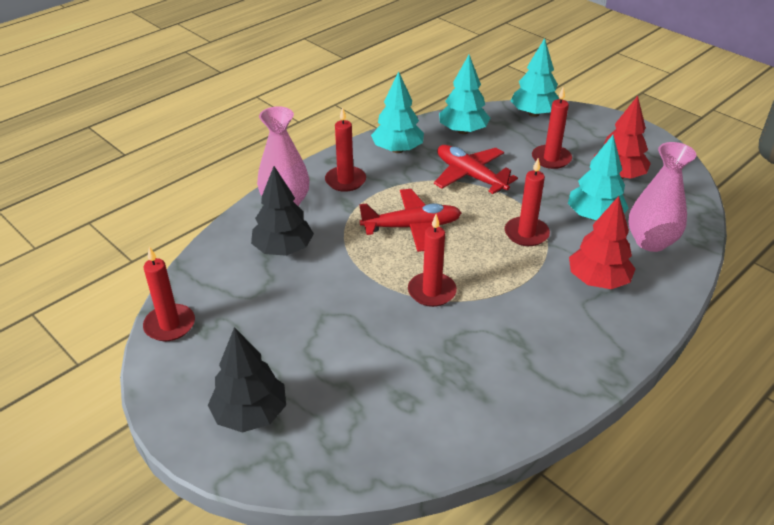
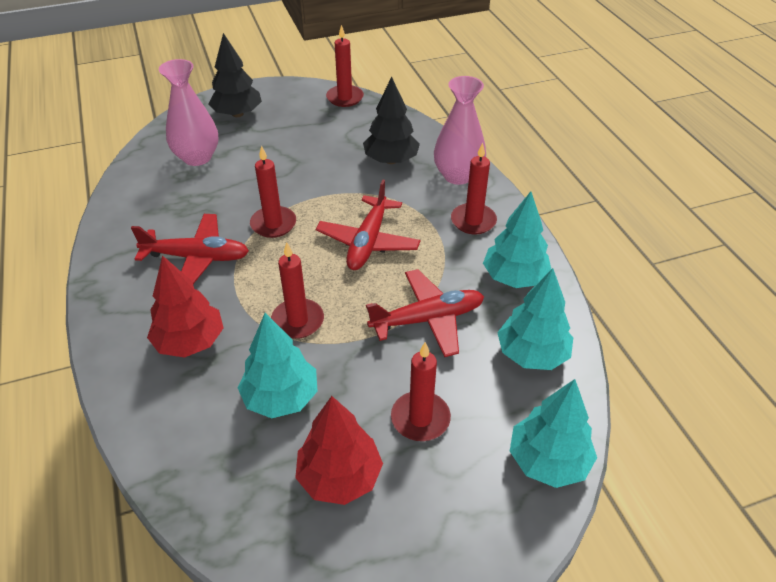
camera: 115 degrees right, 5 degrees up
pink vase [629,142,696,252] -> pink vase moved to [159,59,219,166]
none -> red plane [131,214,249,284]

